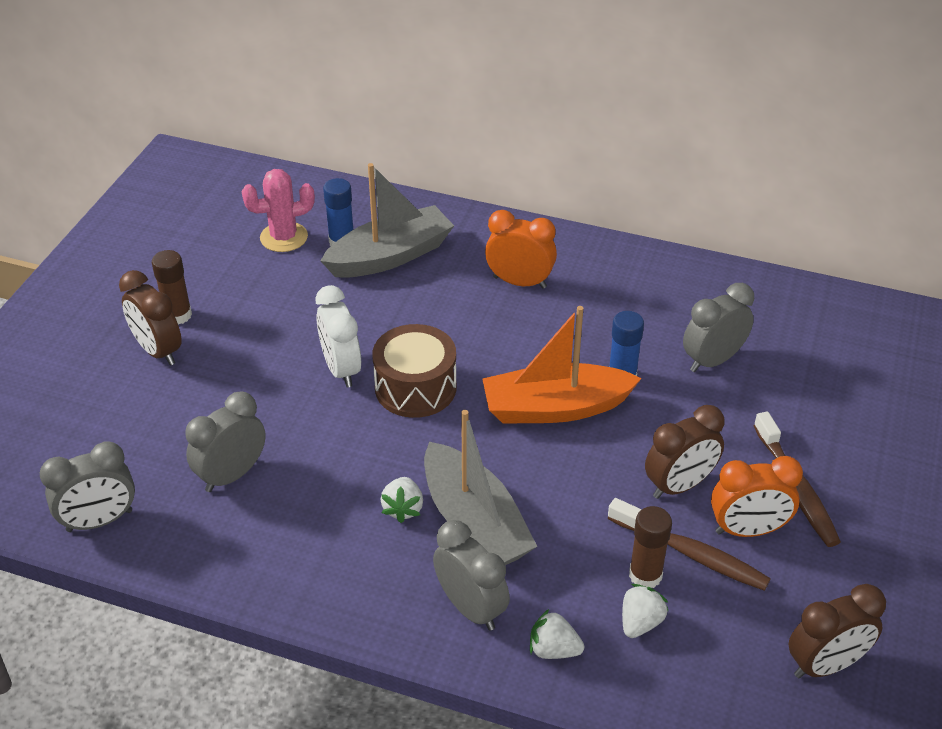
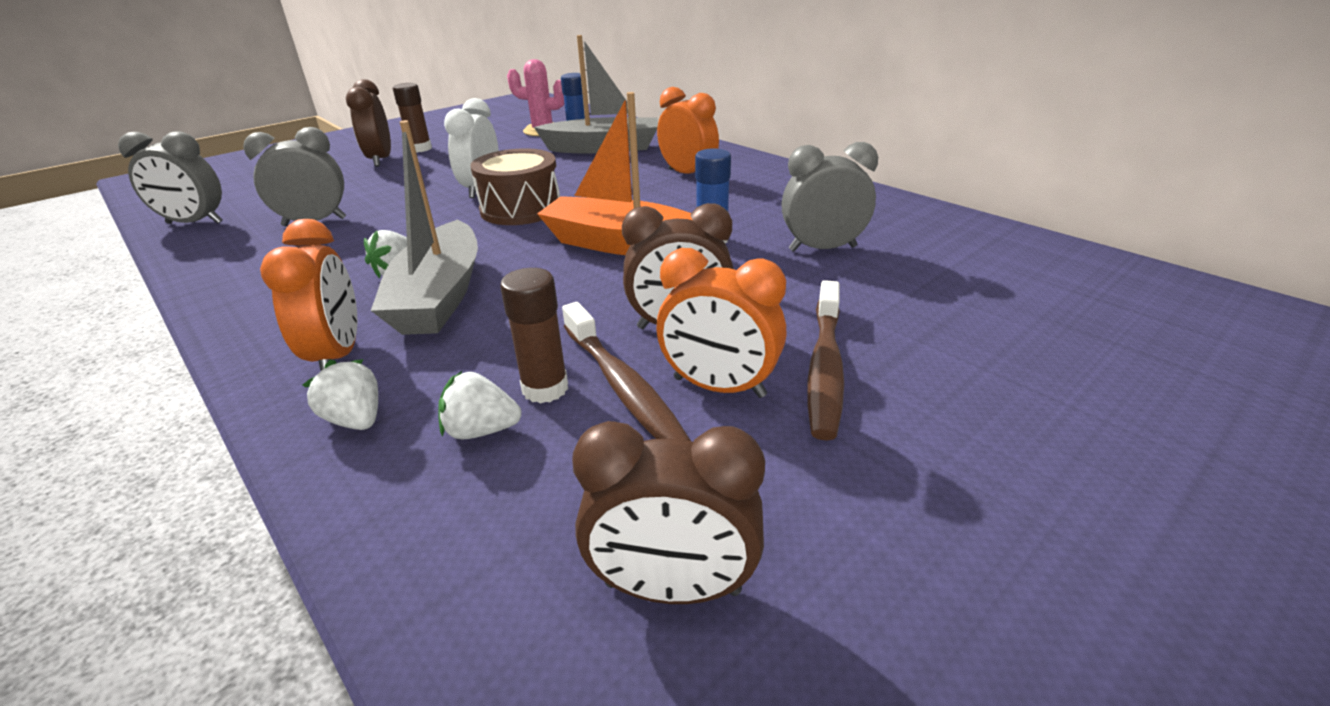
camera: 30 degrees right, 10 degrees down
grey clock [433,520,510,631] -> orange clock [260,219,357,371]
white strawberry [622,584,669,638] -> white strawberry turned 150 degrees counterclockwise [438,371,521,440]

